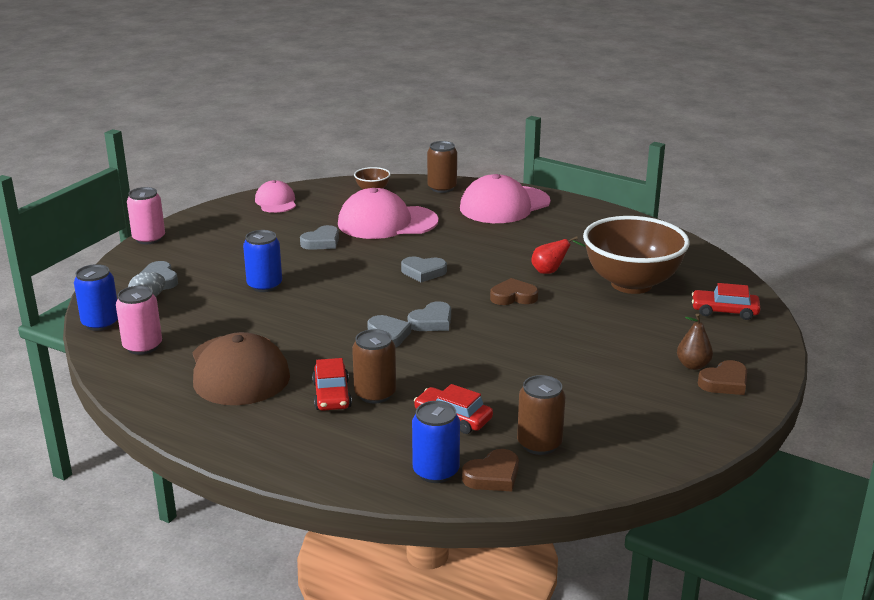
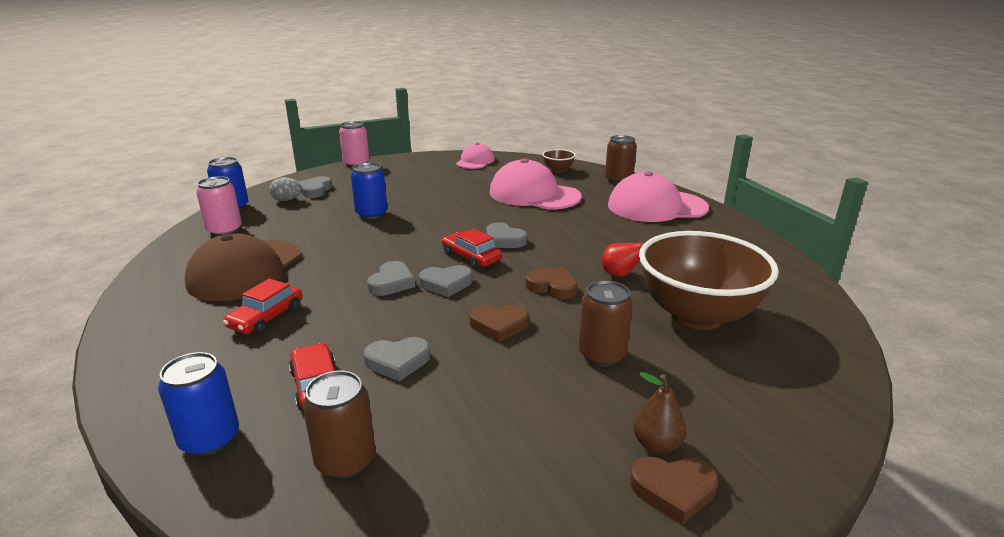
camera: 35 degrees right, 0 degrees up
grey heart [300,225,339,250] -> grey heart moved to [363,337,430,381]
brown can [352,329,396,403] -> brown can moved to [578,280,633,367]
brown heart [462,449,519,491] -> brown heart moved to [469,305,529,342]
red car [692,283,761,320] -> red car moved to [442,228,502,269]

